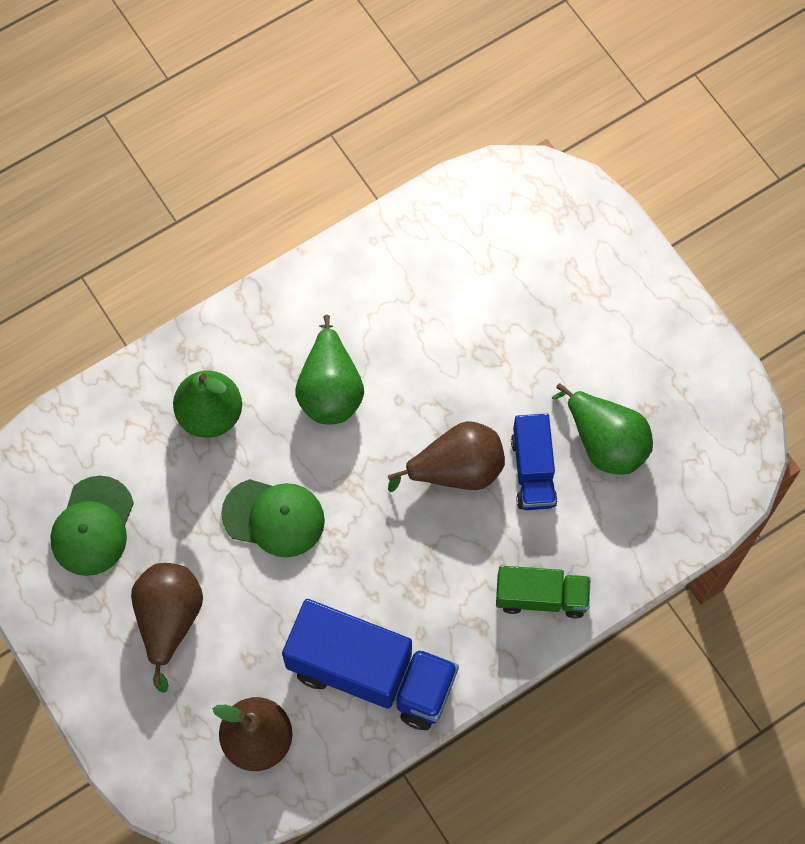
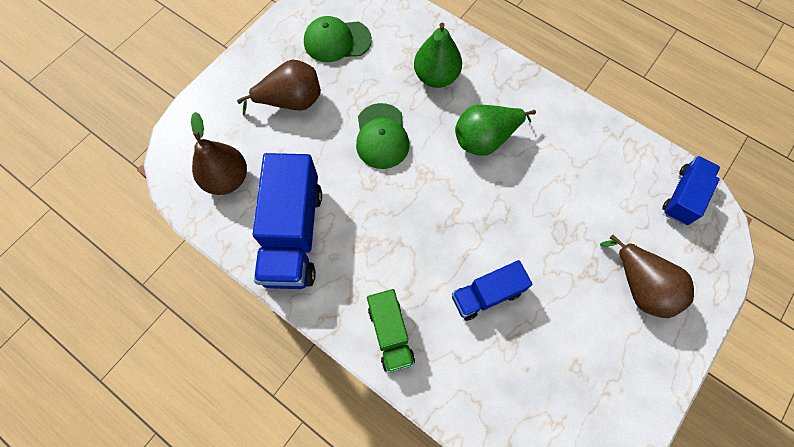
camera: 70 degrees right, 0 degrees up
brown pear [388,421,505,492] -> brown pear moved to [600,235,694,318]
green pear [552,383,653,475] -> none
none -> blue truck [662,156,720,225]

